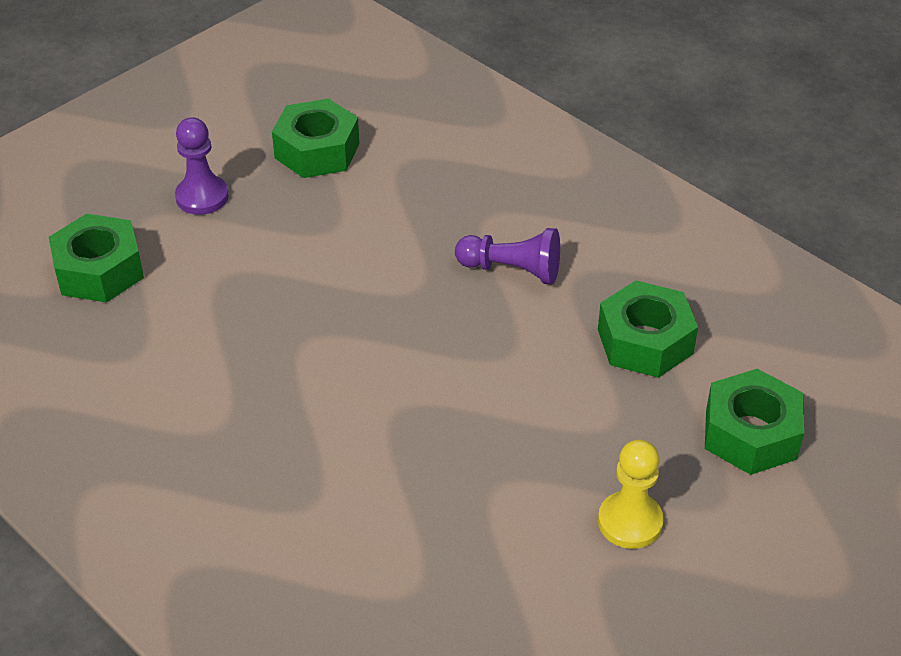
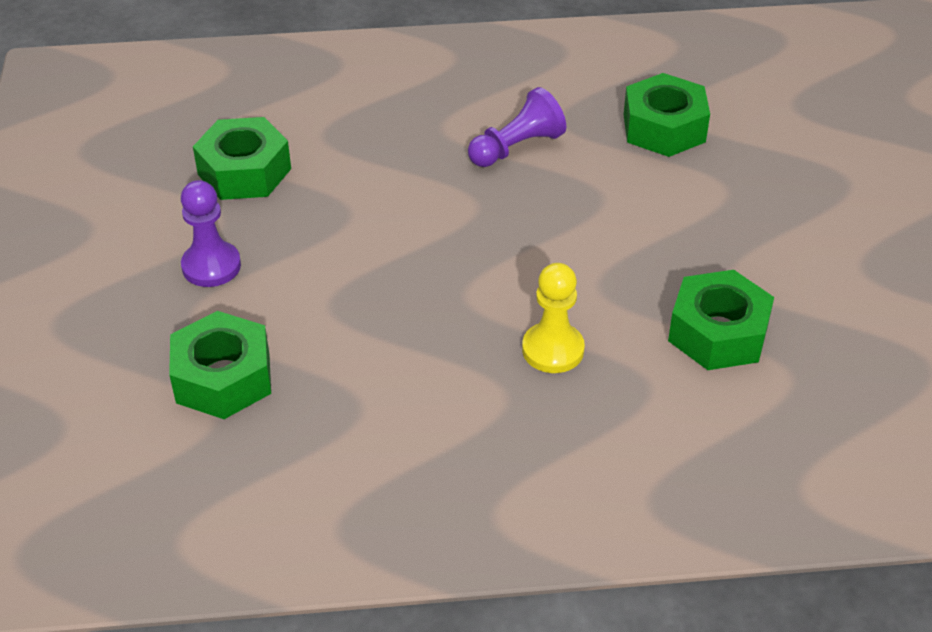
camera: 50 degrees left, 0 degrees up
yellow pawn [598,440,664,549] -> yellow pawn moved to [522,263,585,373]
green nut [705,369,804,475] -> green nut moved to [668,270,774,370]

